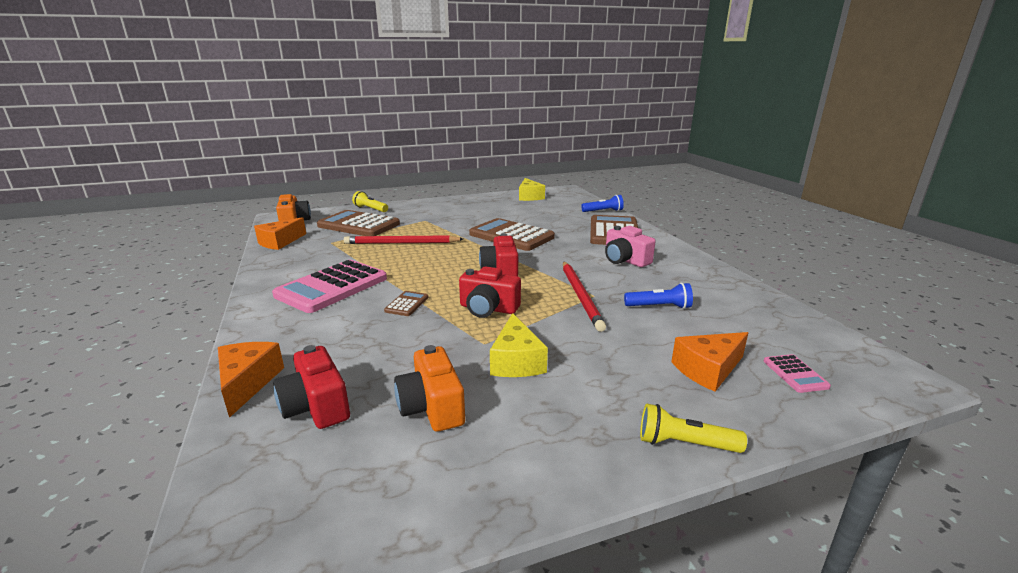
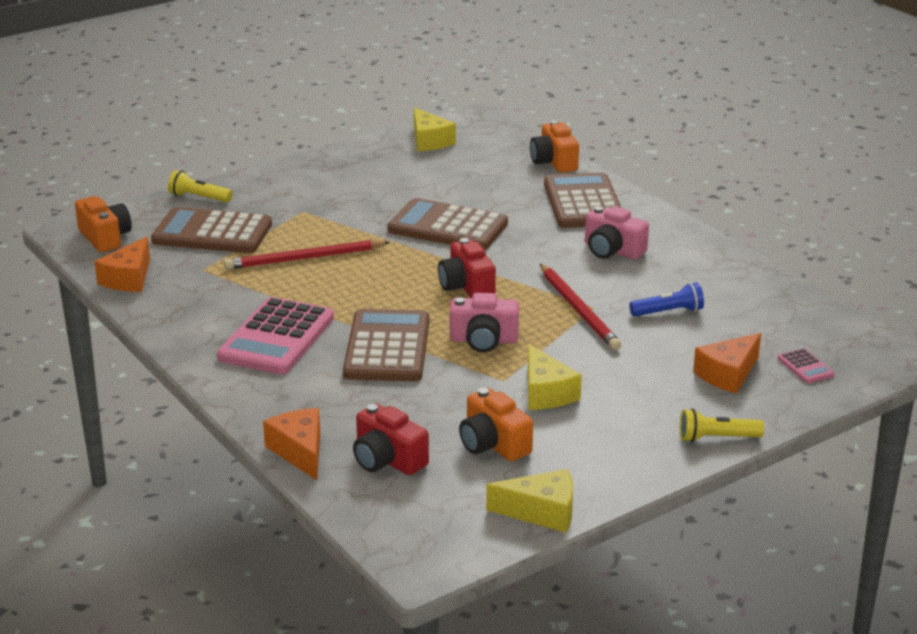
camera: 15 degrees left, 5 degrees up
brown calculator [384,291,428,316] -> brown calculator [343,309,429,381], size x2.34
red camera [459,266,521,318] -> pink camera [450,293,519,352]
blue flashlight [581,195,624,212] -> orange camera [530,120,579,173]
none -> yellow cheese [486,469,573,533]

